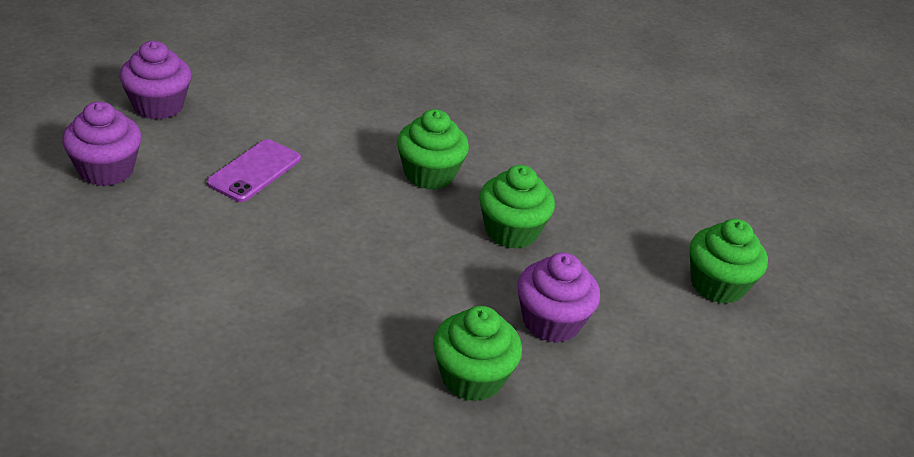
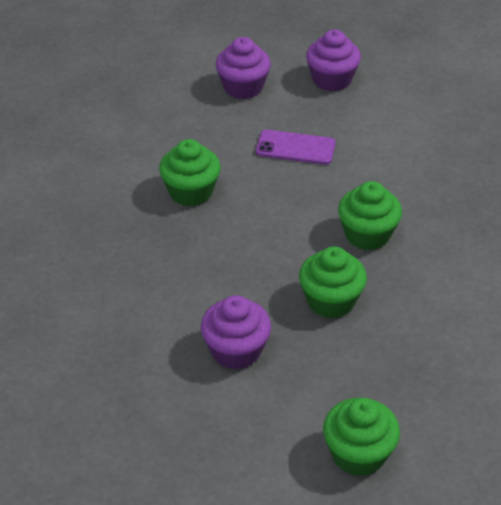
camera: 75 degrees right, 5 degrees up
green cupcake [433,306,522,402] -> green cupcake moved to [159,139,221,206]

